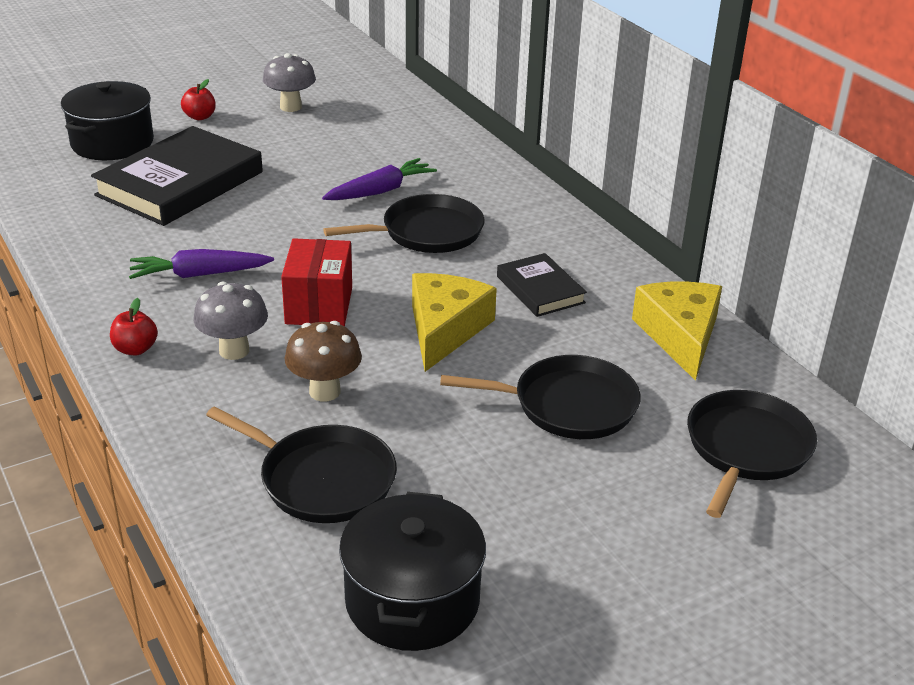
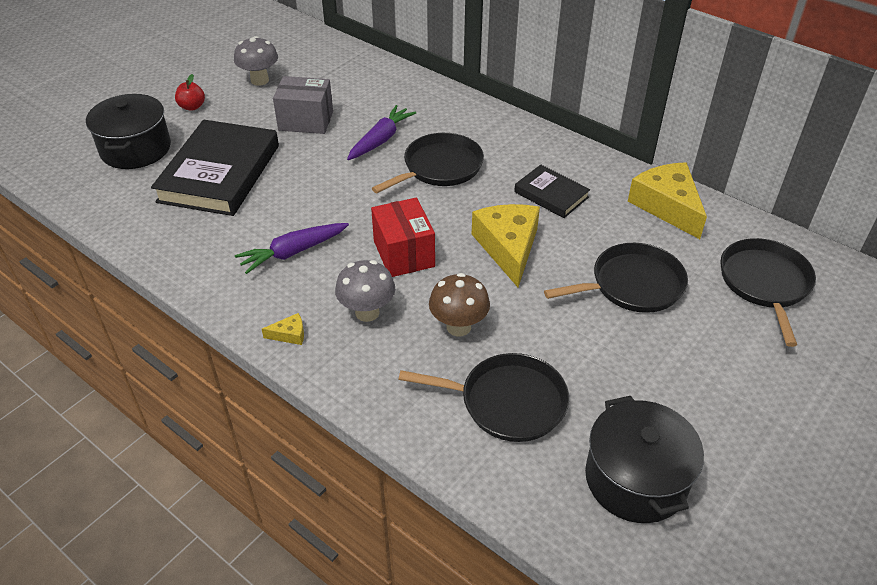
camera: 20 degrees left, 10 degrees up
red apple [110,298,158,355] -> yellow cheese [262,313,304,345]
none -> grey box [273,76,333,134]

